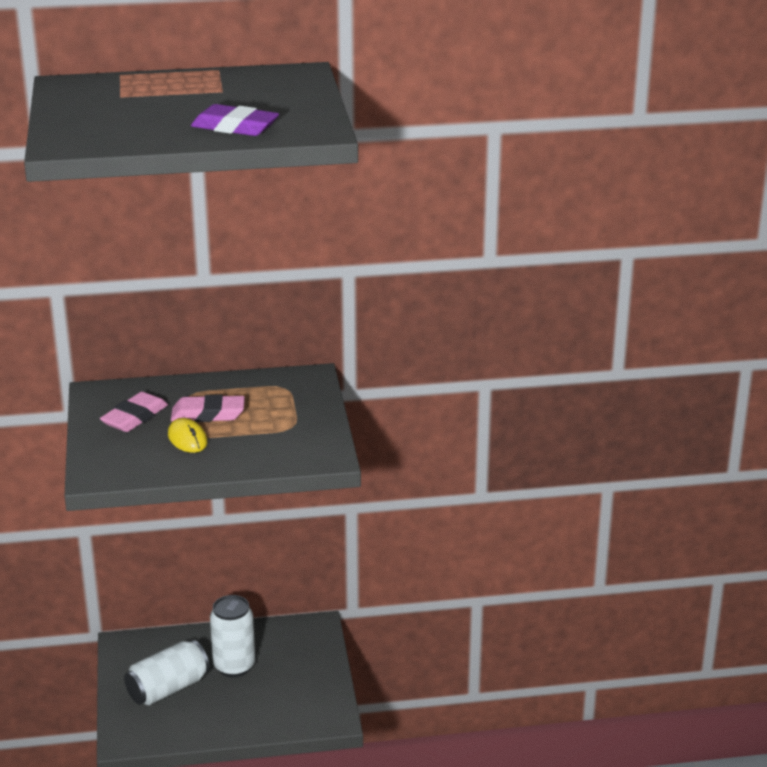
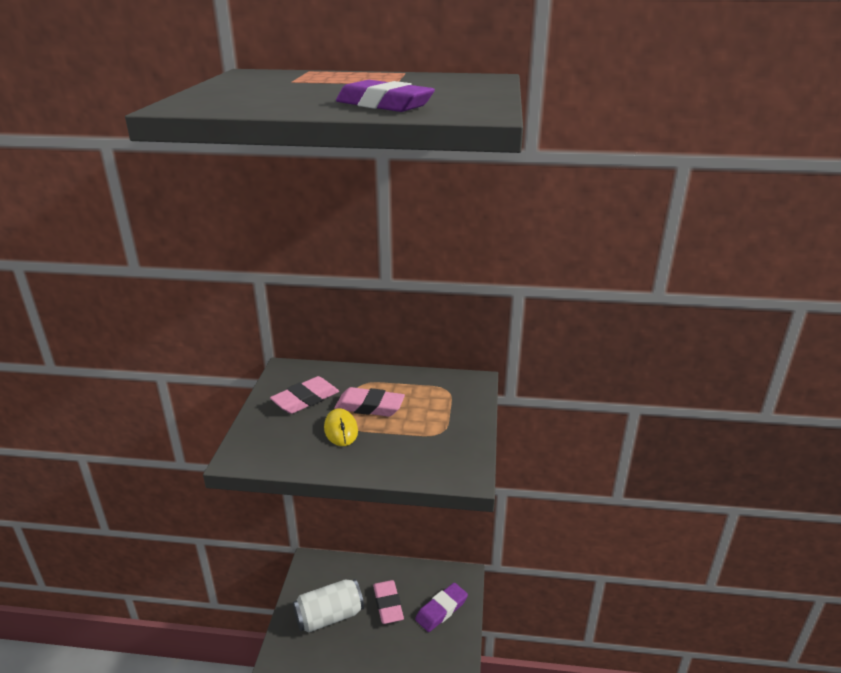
camera: 15 degrees right, 0 degrees up
white can [210,595,255,677] -> pink eraser [373,580,404,624]
none -> purple eraser [415,583,468,632]

